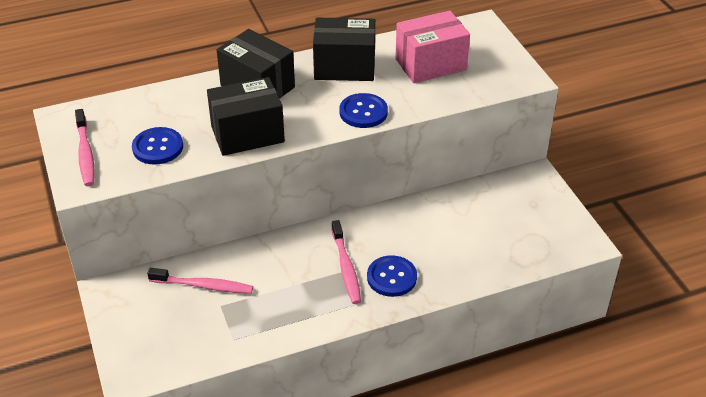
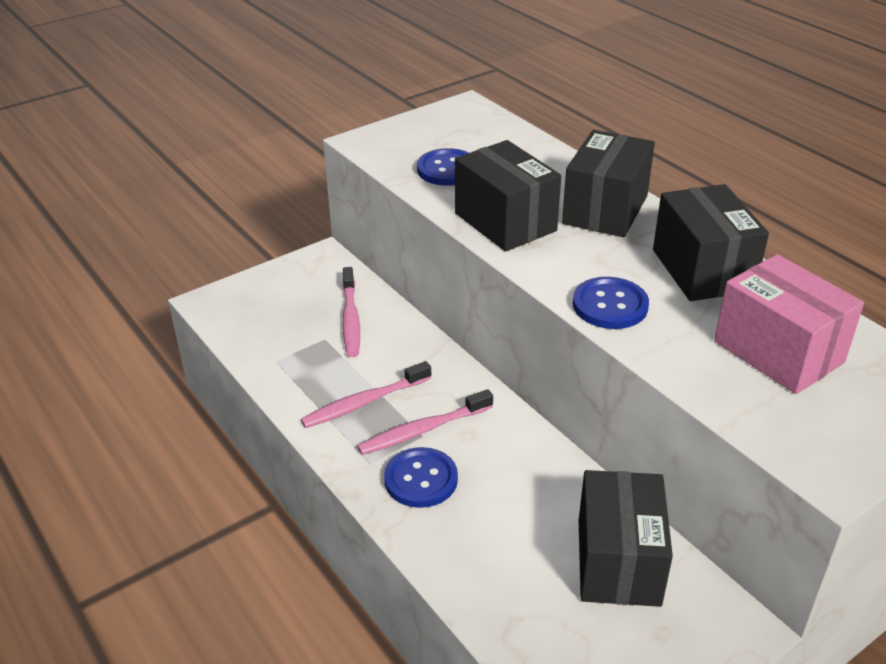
camera: 75 degrees right, 5 degrees down
pink toothbrush [75,109,95,186] -> pink toothbrush moved to [301,361,432,428]
none -> black box [579,470,673,607]

